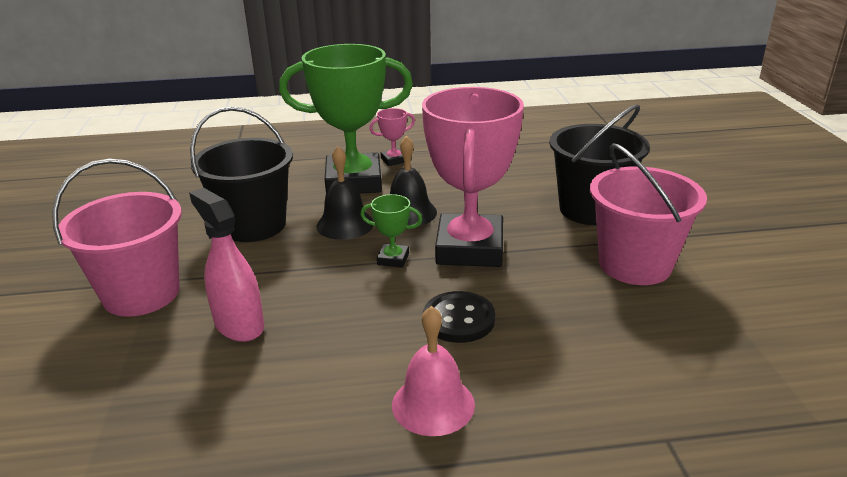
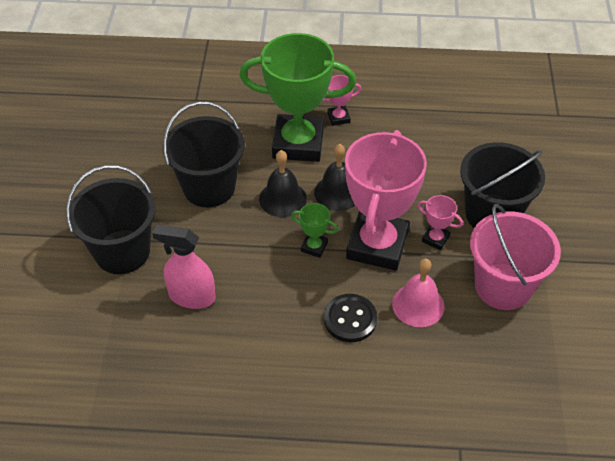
camera: 10 degrees right, 20 degrees up
pink bucket [52,159,182,317] -> black bucket [66,165,155,274]
pink spray bottle [189,188,264,342] -> pink spray bottle turned 45 degrees counterclockwise [152,225,216,309]
pink bell [392,306,475,436] -> pink bell moved to [392,258,444,327]
none -> pink trophy [418,195,463,250]

